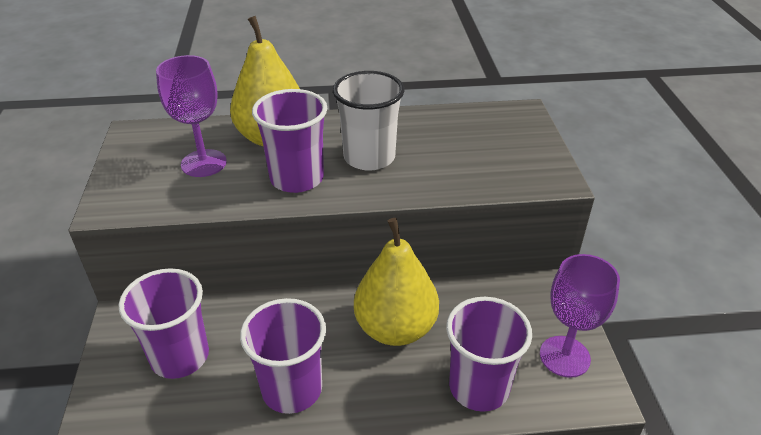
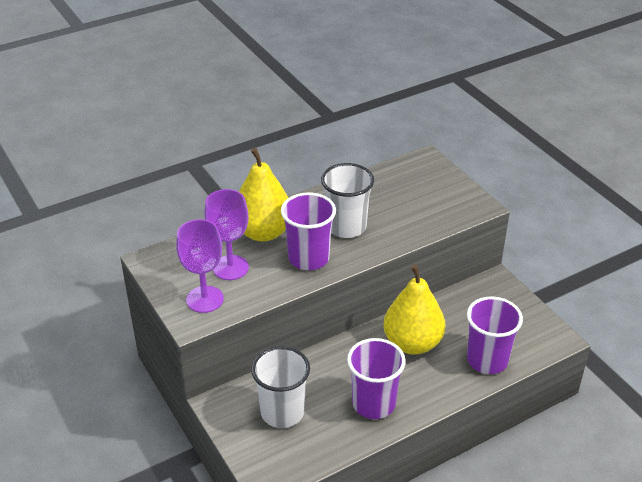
camera: 25 degrees left, 0 degrees up
purple cup [119,268,209,379] -> white cup [251,346,310,428]
purple goblet [540,254,620,378] -> purple goblet moved to [176,219,224,313]

